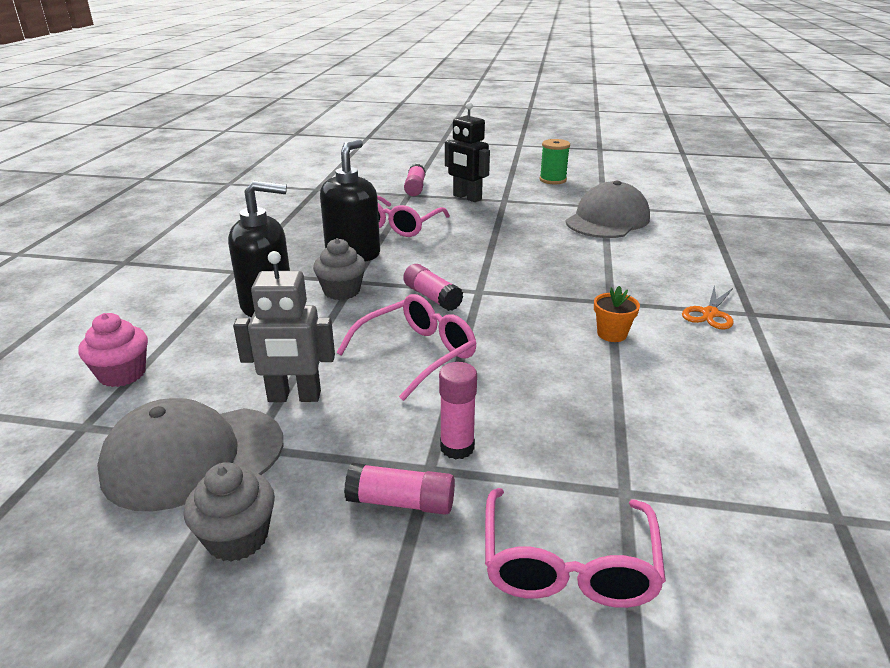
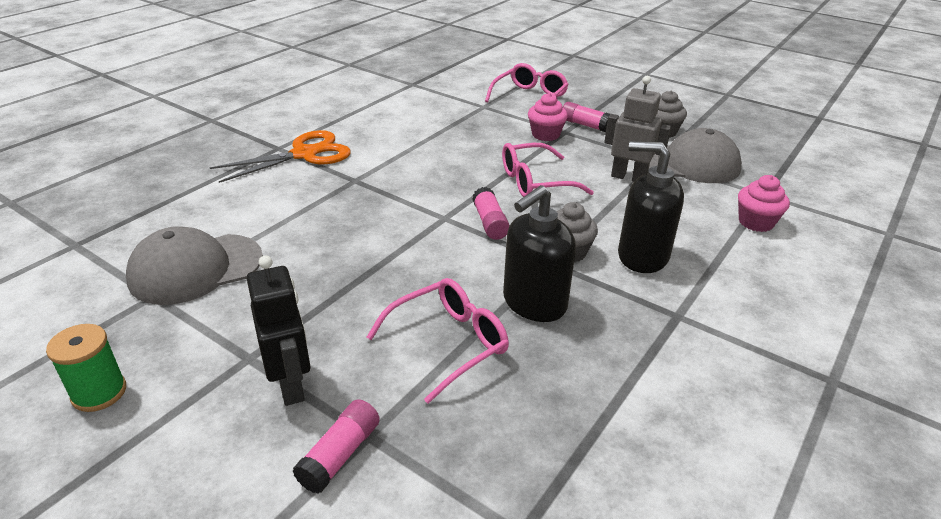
camera: 155 degrees left, 5 degrees up
pink glue stick [439,362,477,459] -> pink cupcake [528,93,568,141]
orange flower pot [594,286,640,342] -> none
orange scissors [682,286,734,329] -> orange scissors [210,130,351,183], size x1.84

